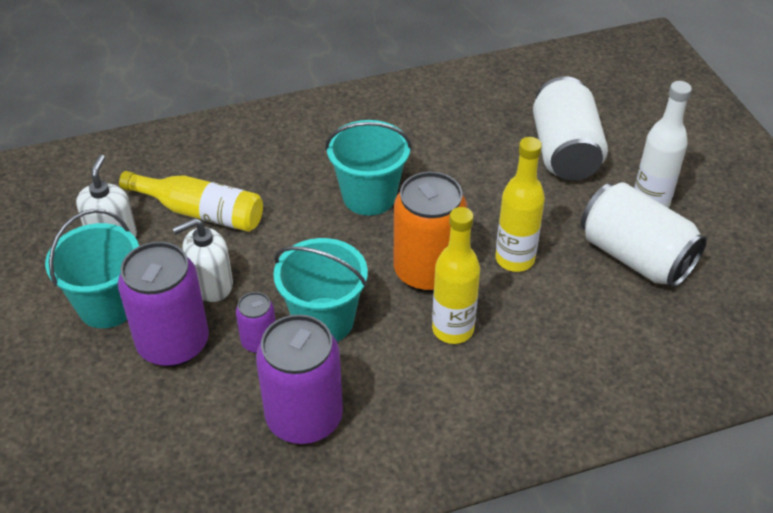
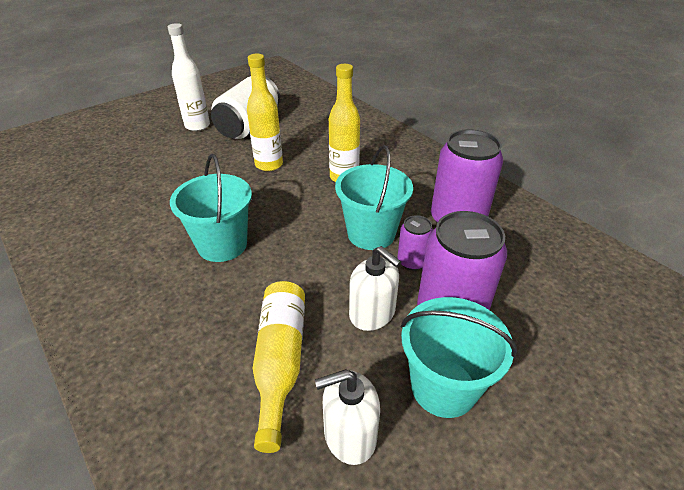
camera: 110 degrees left, 5 degrees down
orange can [393,172,467,292] -> none
white can [533,76,608,181] -> none

